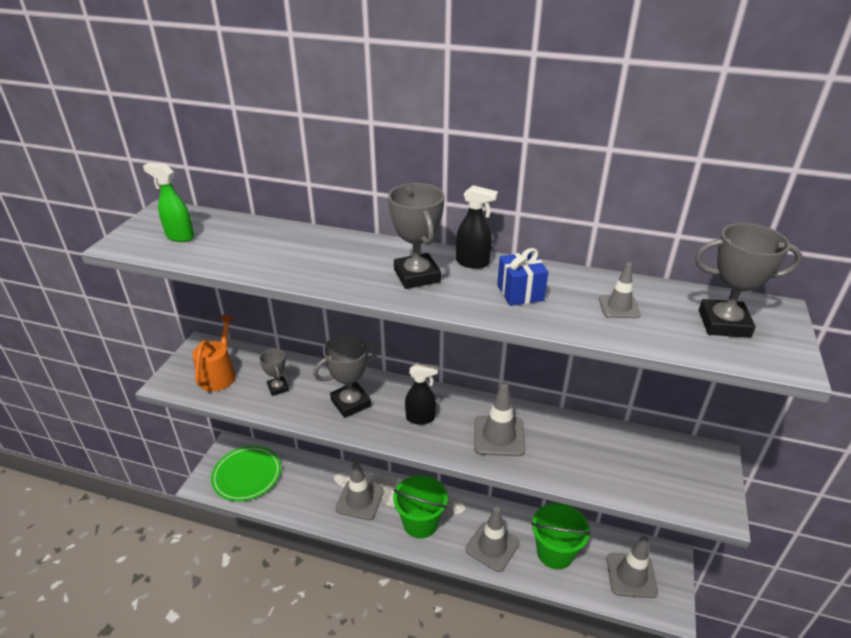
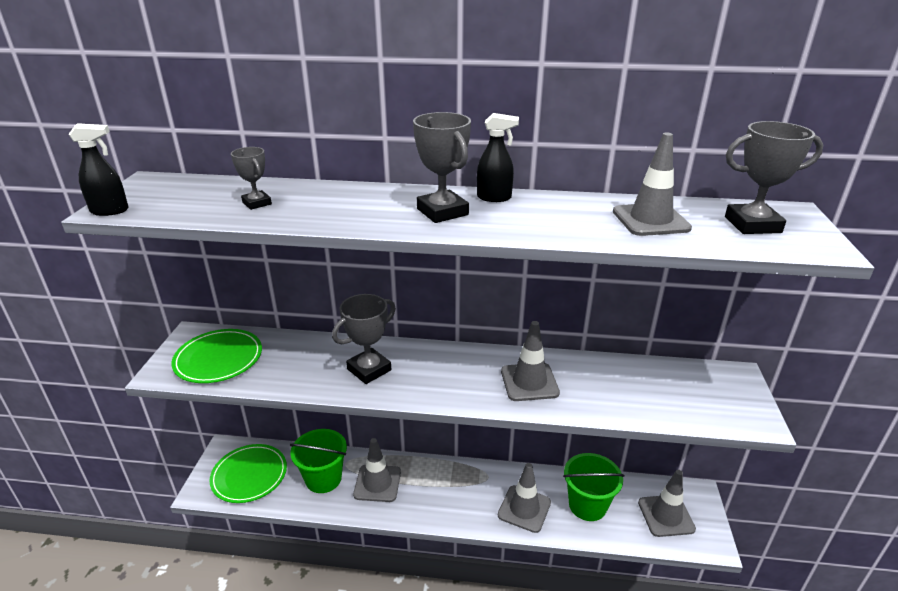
camera: 10 degrees left, 5 degrees down
green spray bottle [143,163,194,242] -> none
orange watering can [192,315,236,392] -> green plate [172,329,262,383]
grey trophy [259,349,289,396] -> grey trophy moved to [231,147,272,210]
green bucket [393,475,448,539] -> green bucket moved to [290,429,347,493]
black spray bottle [405,363,438,425] -> black spray bottle moved to [68,123,129,216]
blue gift [497,248,548,306] -> none
grey traffic cone [599,263,641,318] -> grey traffic cone [613,133,692,236], size x1.73

